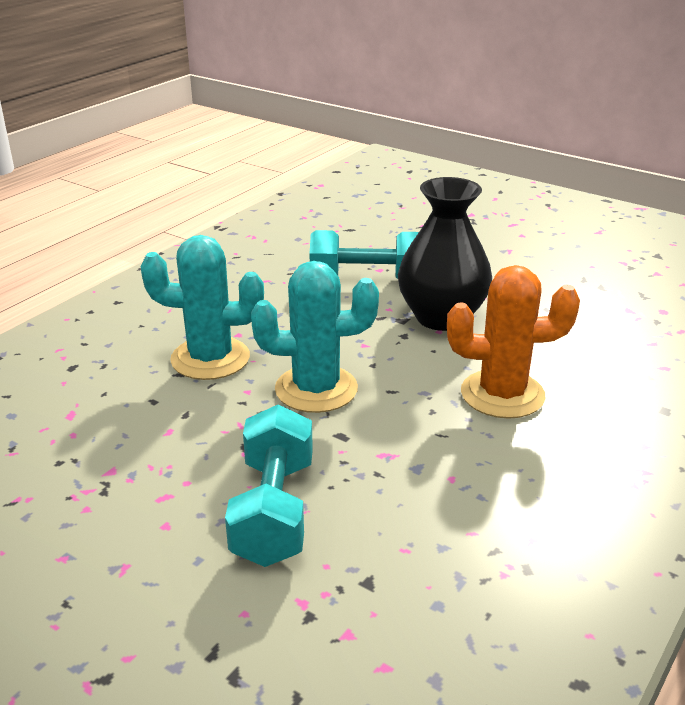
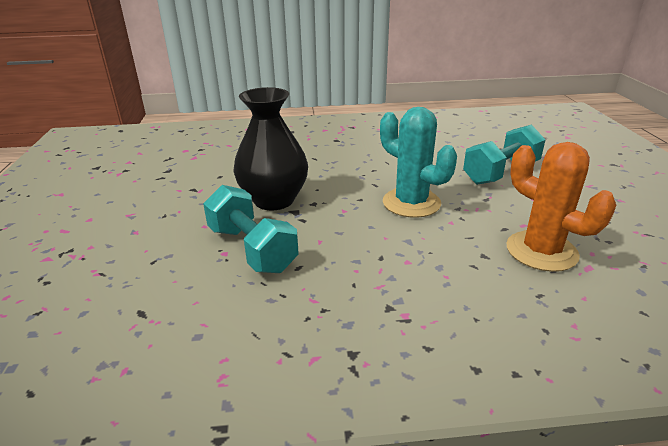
camera: 130 degrees left, 0 degrees up
turquoise cactus [141,235,264,380] -> none
orange cactus [447,265,580,419] -> orange cactus moved to [506,142,616,272]

